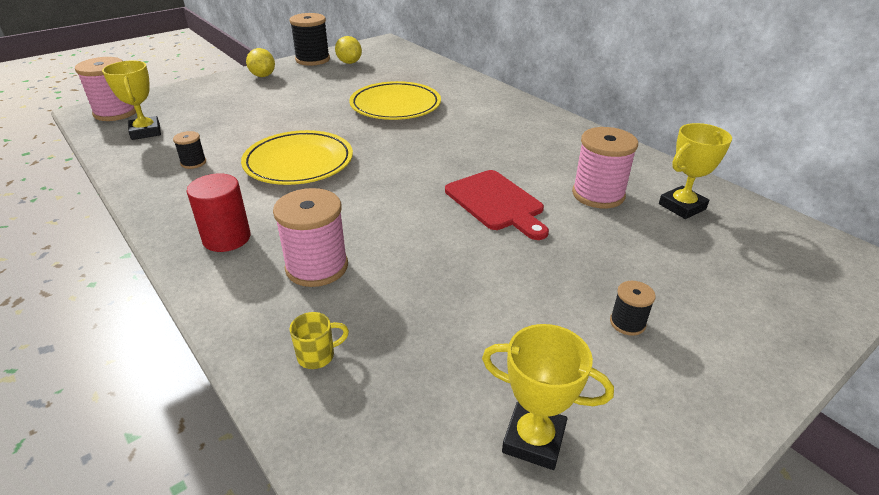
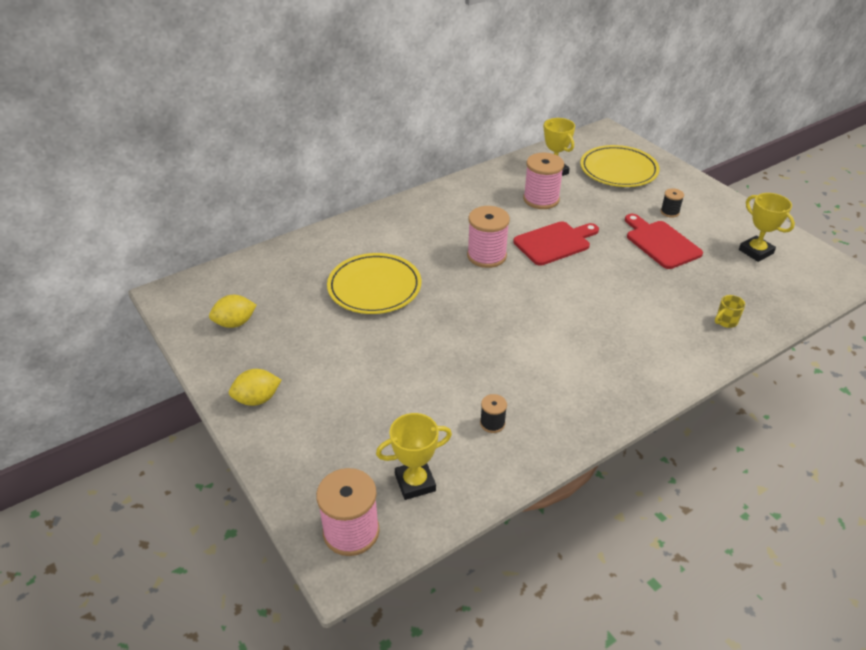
camera: 85 degrees left, 5 degrees up
red cylinder [187,174,251,252] -> none
yellow plate [241,130,353,185] -> yellow plate moved to [580,145,660,187]
pink spool [273,188,348,287] -> pink spool moved to [467,206,510,268]
black spool [290,13,330,66] -> none
yellow mug [290,312,349,369] -> yellow mug turned 105 degrees counterclockwise [715,295,745,328]
yellow trophy [482,324,614,470] -> yellow trophy turned 60 degrees counterclockwise [739,193,795,262]
none -> red cutting board [625,214,703,269]

